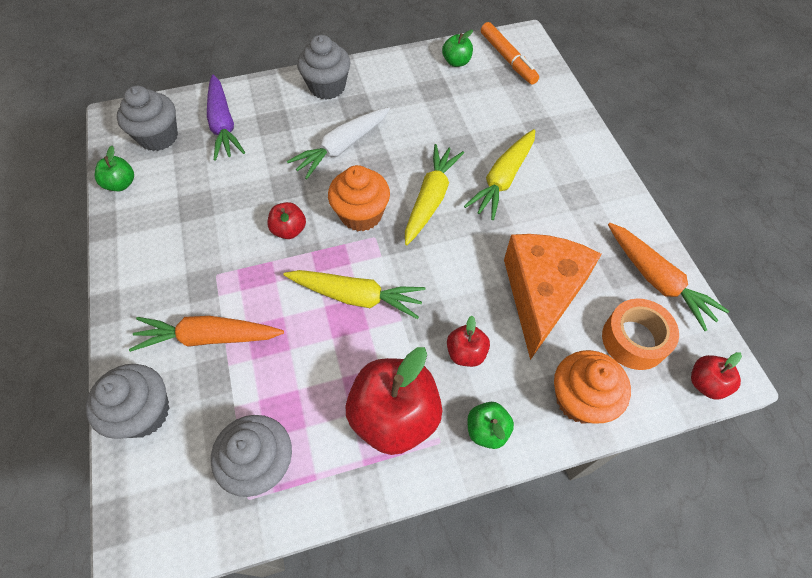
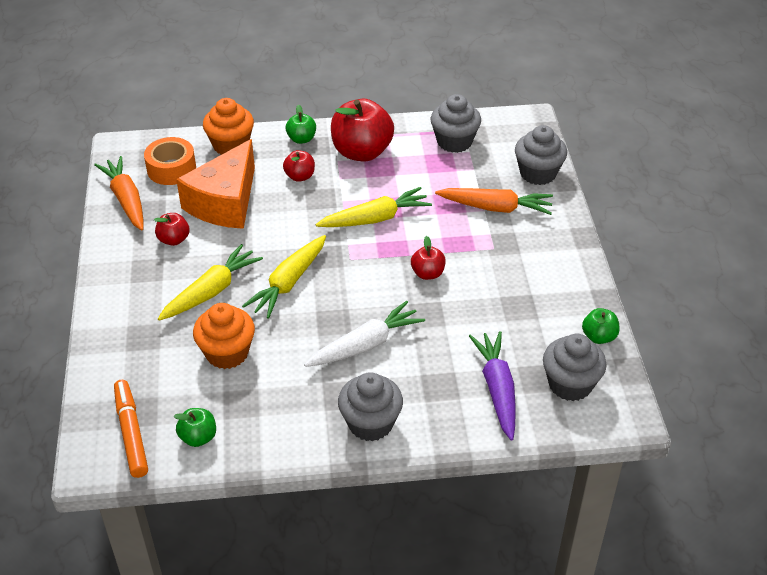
camera: 170 degrees left, 15 degrees down
yellow carrot [284,270,426,319] -> yellow carrot turned 135 degrees clockwise [316,187,432,227]
orange cupcake [328,165,390,232] -> orange cupcake moved to [193,303,255,369]
red apple [691,352,742,399] -> red apple moved to [154,213,189,246]

